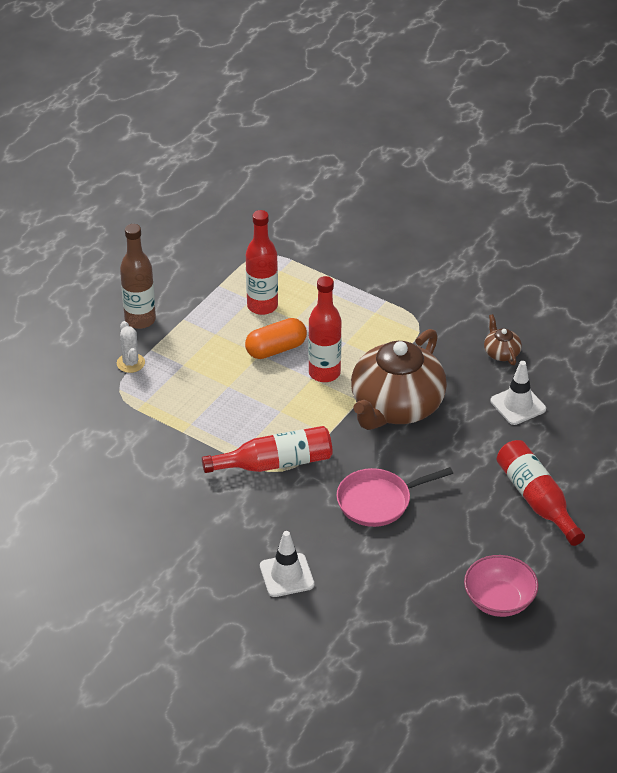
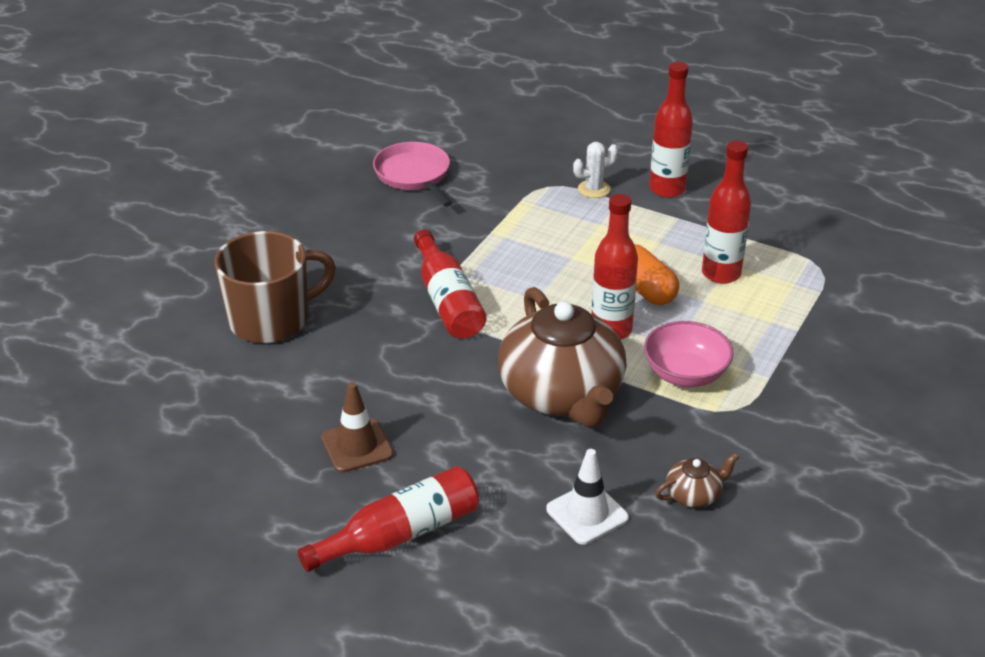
camera: 85 degrees right, 5 degrees down
brown bottle [120,224,156,329] -> red bottle [649,62,693,198]
white traffic cone [260,531,314,597] -> brown mug [214,231,336,344]
pink pan [336,467,453,527] -> pink pan moved to [373,142,452,207]
brown teapot [351,329,447,430] -> brown teapot turned 135 degrees counterclockwise [498,287,627,427]
pink bowl [464,555,539,617] -> pink bowl moved to [644,321,733,387]
none -> brown traffic cone [321,382,393,473]

